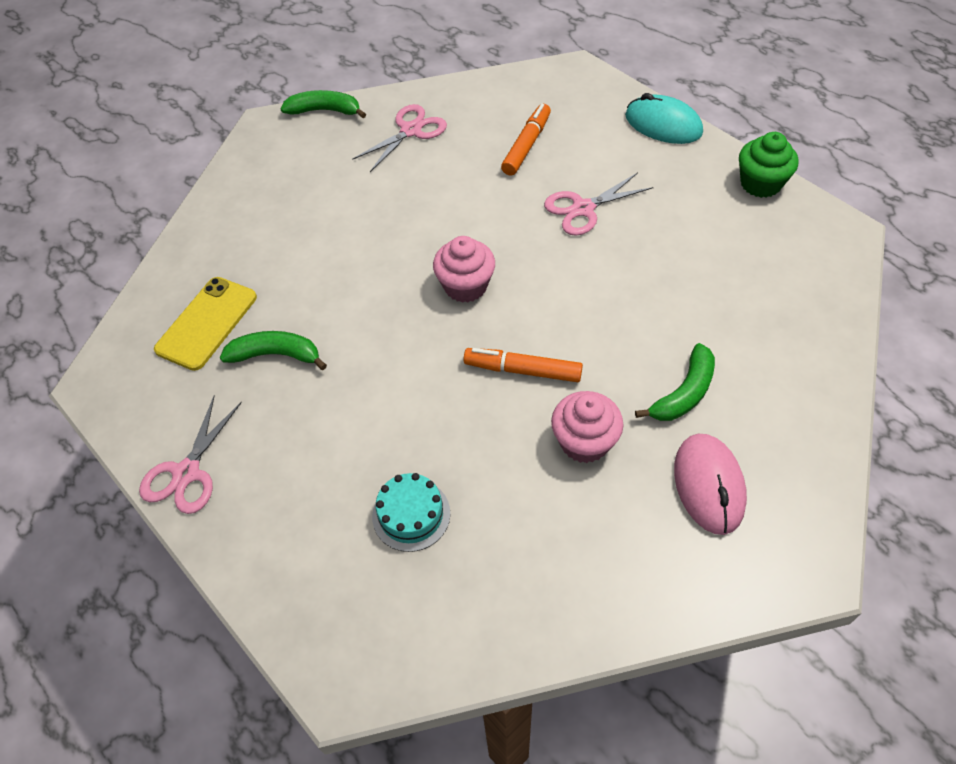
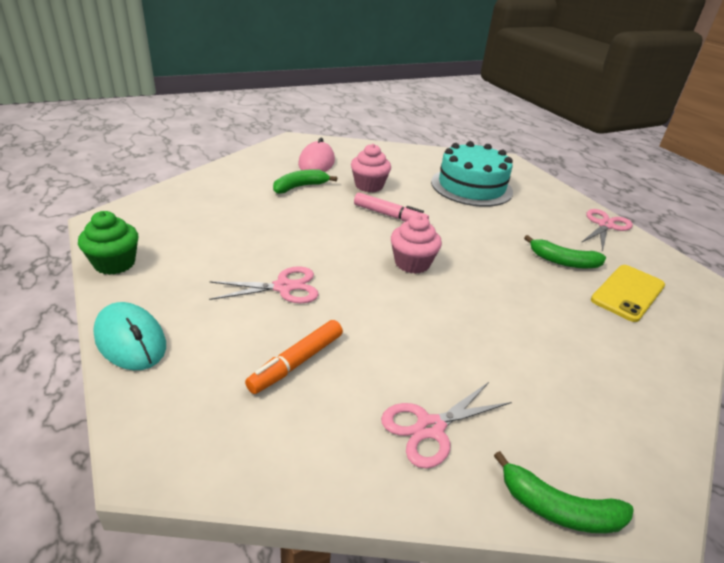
camera: 170 degrees left, 20 degrees down
turquoise cake [372,473,450,552] -> turquoise cake [431,141,513,207], size x1.95
orange marker [464,348,583,382] -> pink marker [354,192,429,222]

